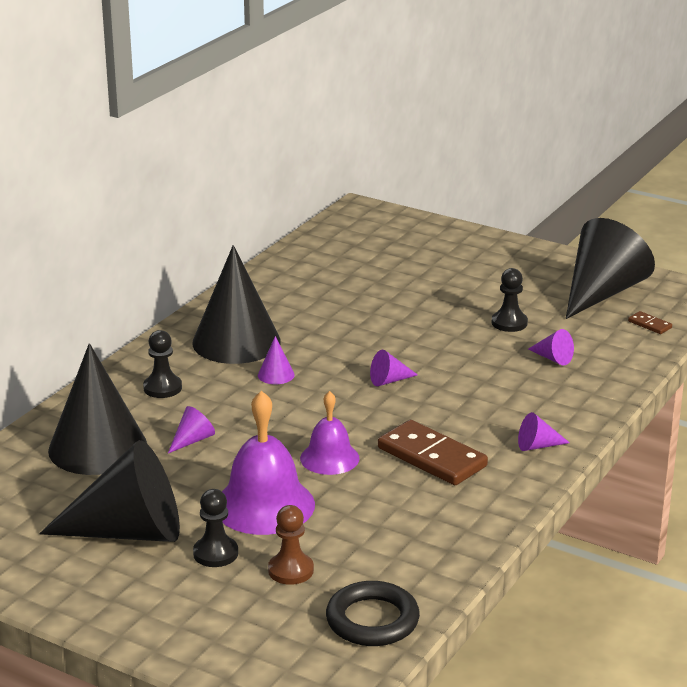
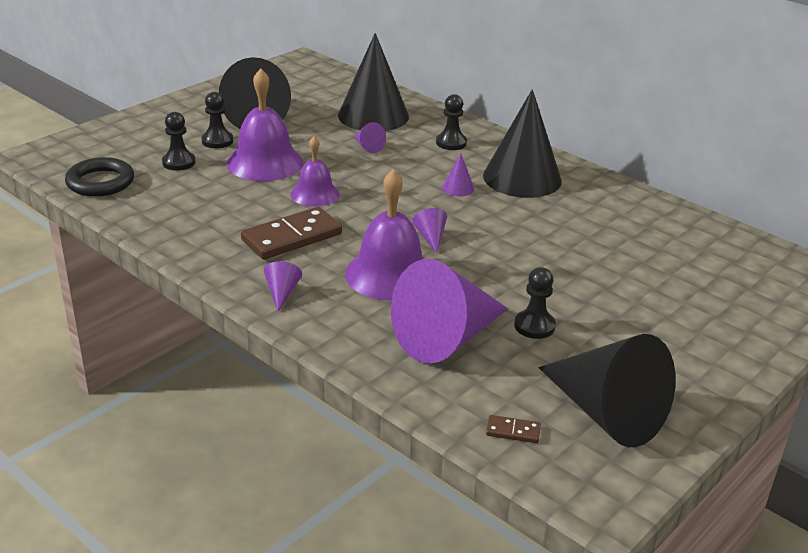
camera: 100 degrees right, 5 degrees up
brown pawn [268,505,314,585] -> black pawn [162,112,196,171]
purple cone [528,329,574,365] -> purple cone [391,259,508,364], size x2.48
brown domino [628,311,672,334] -> brown domino turned 45 degrees clockwise [486,415,541,443]
none -> purple bell [345,169,424,300]

